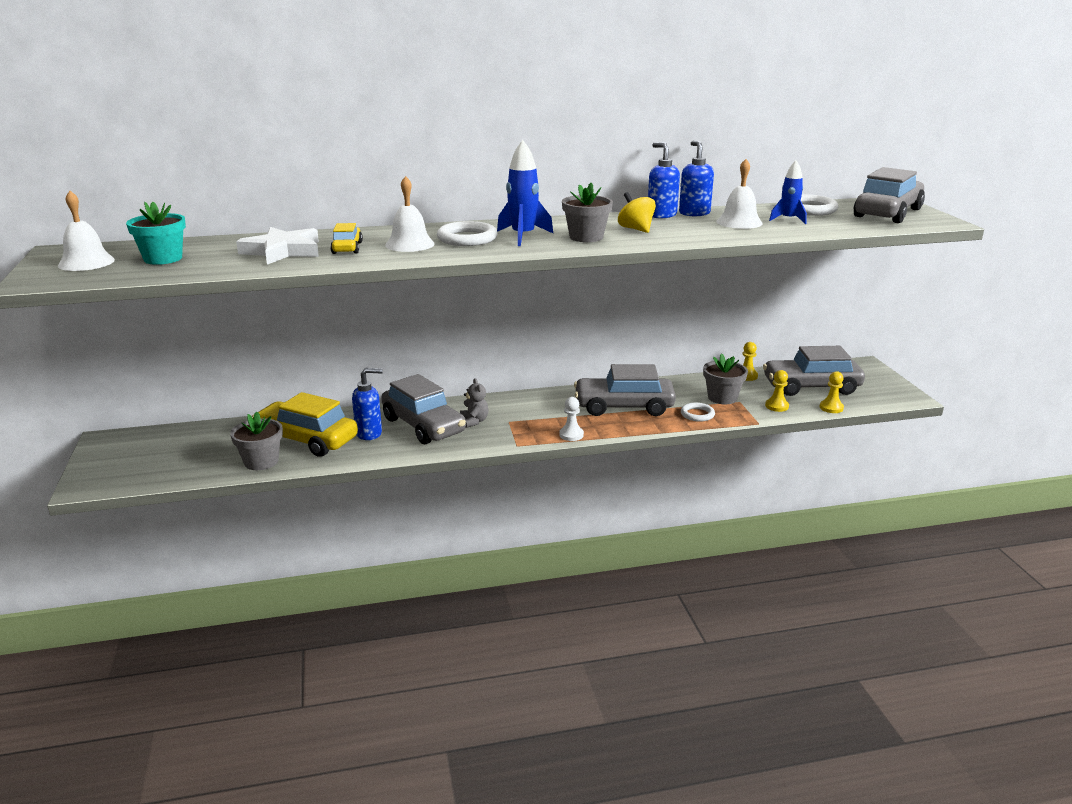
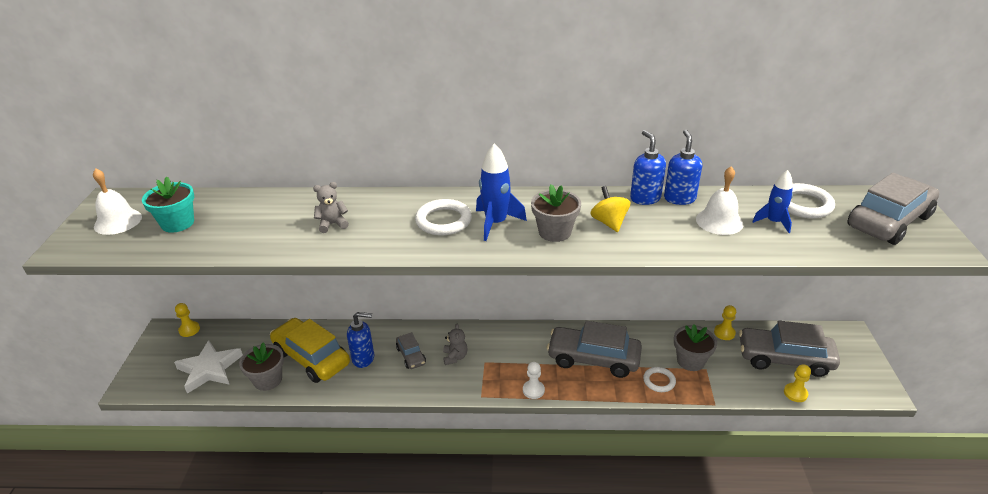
camera: 15 degrees right, 10 degrees up
white star [236,227,319,265] -> white star moved to [174,340,243,394]
yellow car [330,223,363,254] -> grey teddy bear [313,182,349,233]
grey car [381,374,466,444] -> grey car [396,332,426,369], size x0.50
white bell [385,176,435,252] -> none
yellow pawn [765,370,789,412] -> yellow pawn moved to [175,303,200,337]

